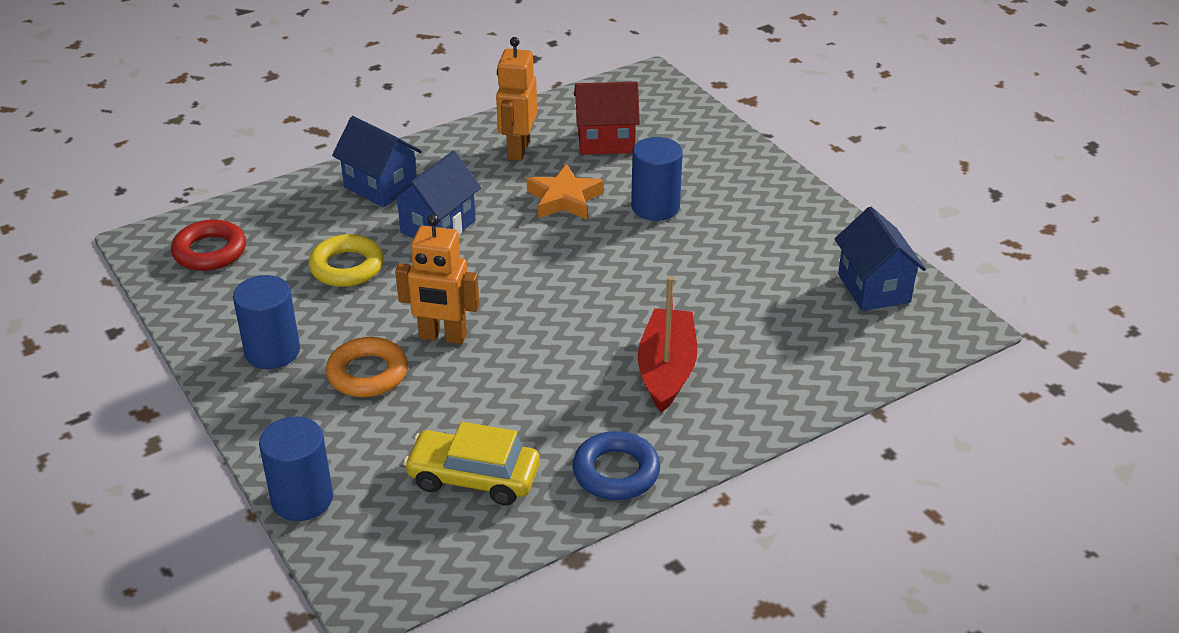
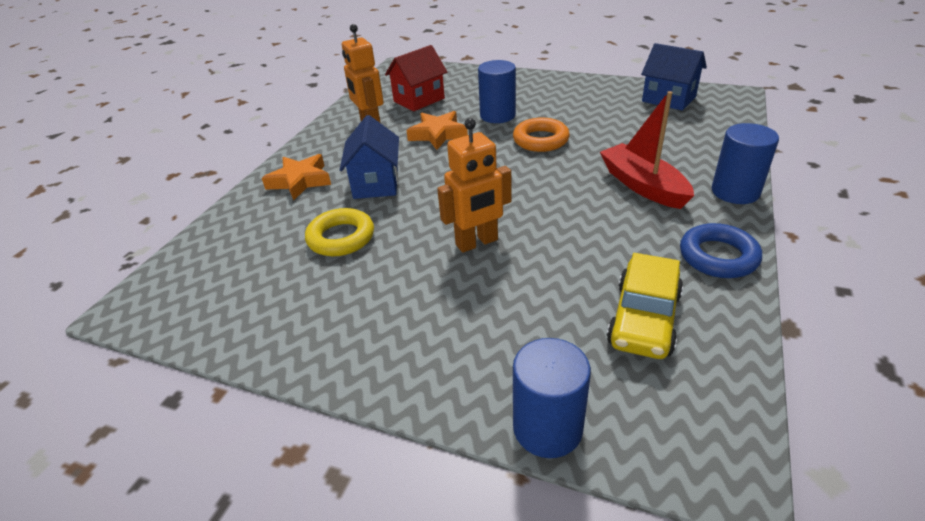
camera: 35 degrees left, 0 degrees up
red ring [171,219,246,271] -> none
blue cylinder [233,275,300,369] -> blue cylinder moved to [712,123,779,204]
orange ring [326,337,408,397] -> orange ring moved to [513,118,570,152]
blue house [332,116,422,207] -> orange star [262,154,331,200]
yellow car [404,422,540,506] -> yellow car turned 45 degrees counterclockwise [607,253,683,359]

